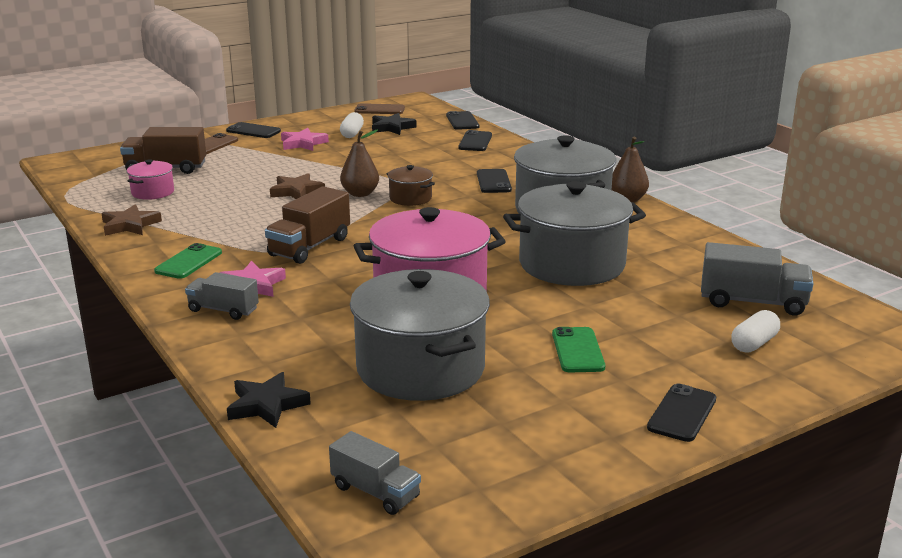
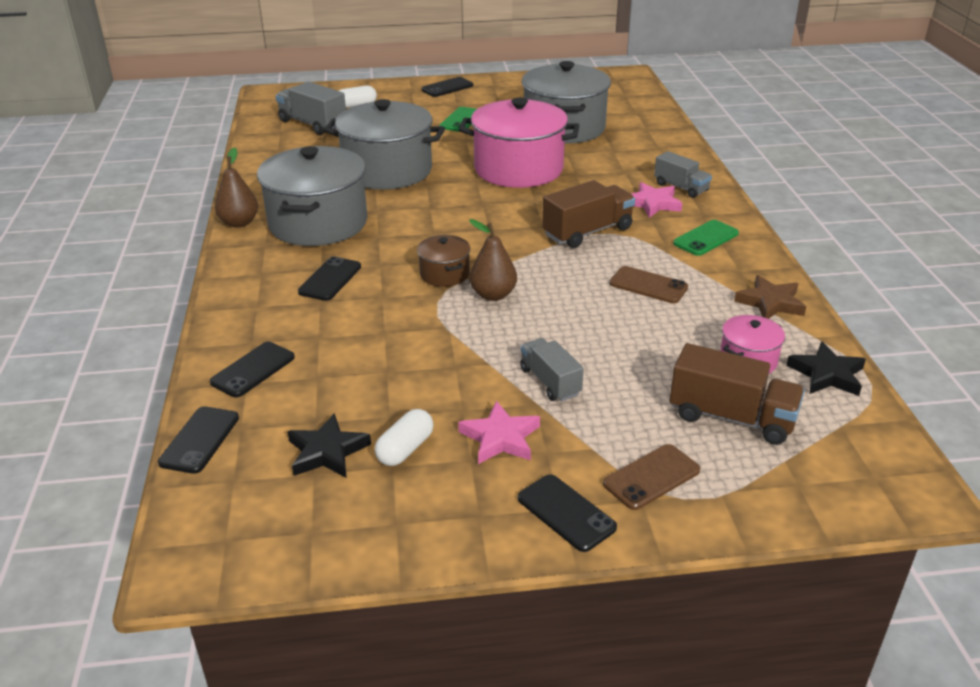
camera: 155 degrees left, 10 degrees up
black star [227,372,311,428] -> black star moved to [786,341,866,396]
brown star [270,173,325,199] -> none
grey truck [329,431,421,515] -> grey truck moved to [520,338,584,401]
brown phone [354,103,405,114] -> brown phone moved to [609,266,688,303]

